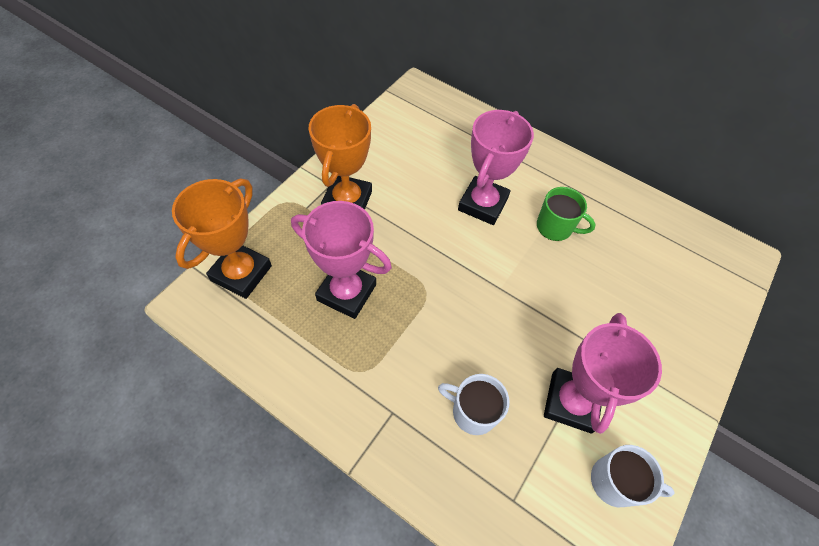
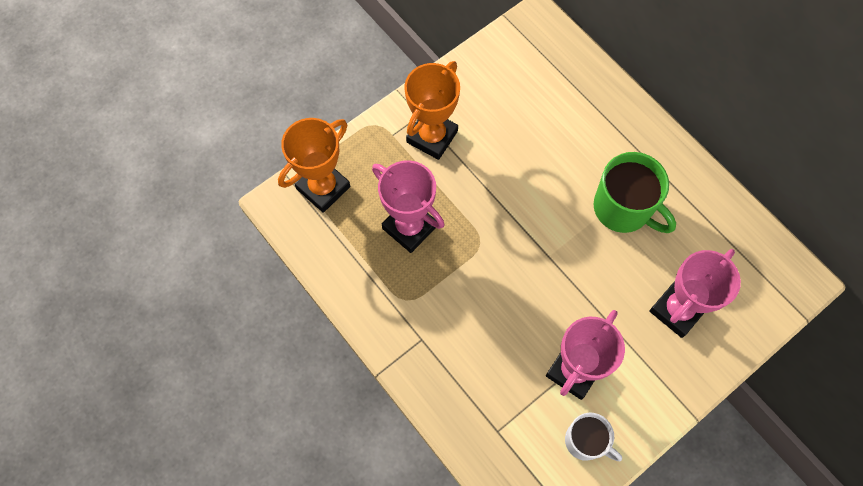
camera: 20 degrees right, 10 degrees up
white mug [438,374,509,435] -> none
pink trophy [458,110,534,225] -> pink trophy moved to [649,249,741,338]
green mug [537,187,596,241] -> green mug [593,152,676,233], size x1.61

